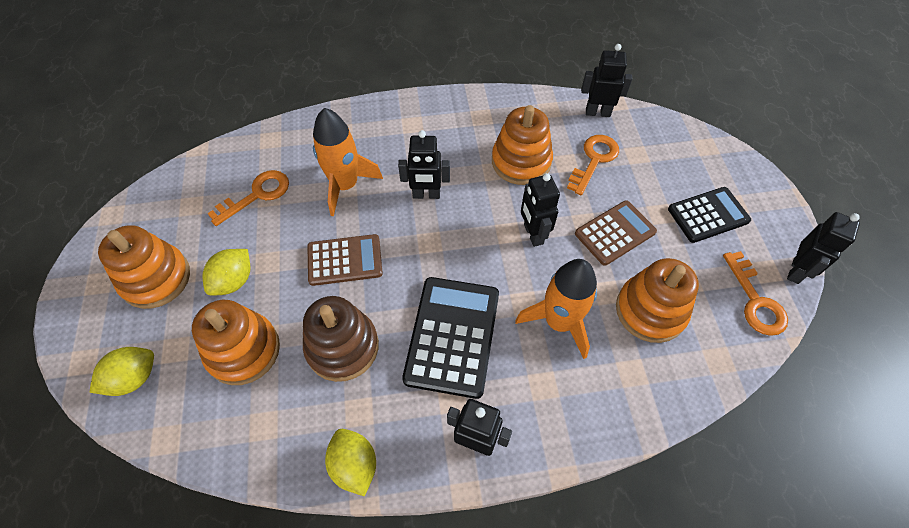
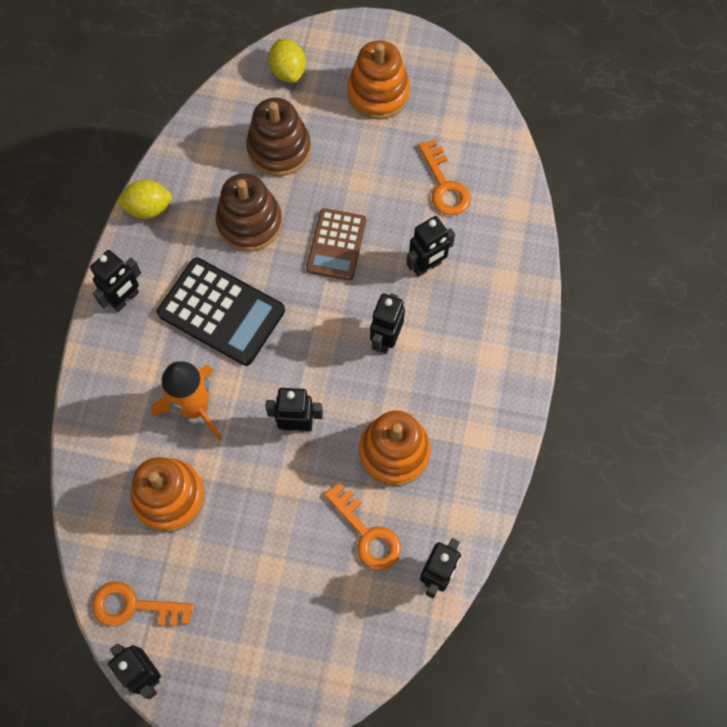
camera: 110 degrees right, 10 degrees up
orange stacking toy [192,300,280,385] -> brown stacking toy [246,98,311,176]
yellow lemon [203,249,250,296] -> none
orange rocket [313,108,383,216] -> black robot [406,216,455,277]
brown calculator [575,200,657,266] -> none
black calculator [668,187,751,243] -> none

